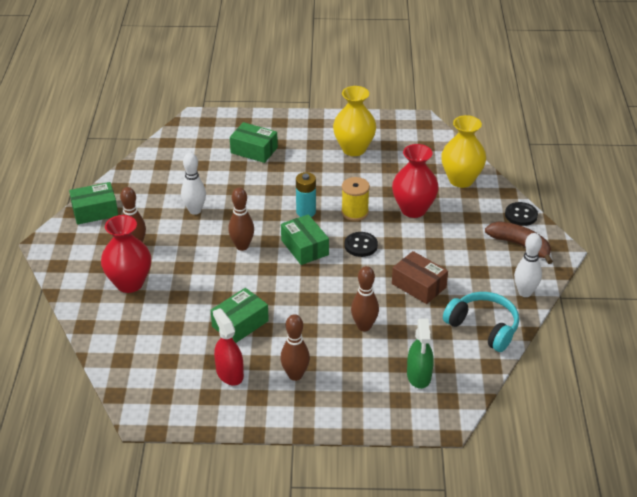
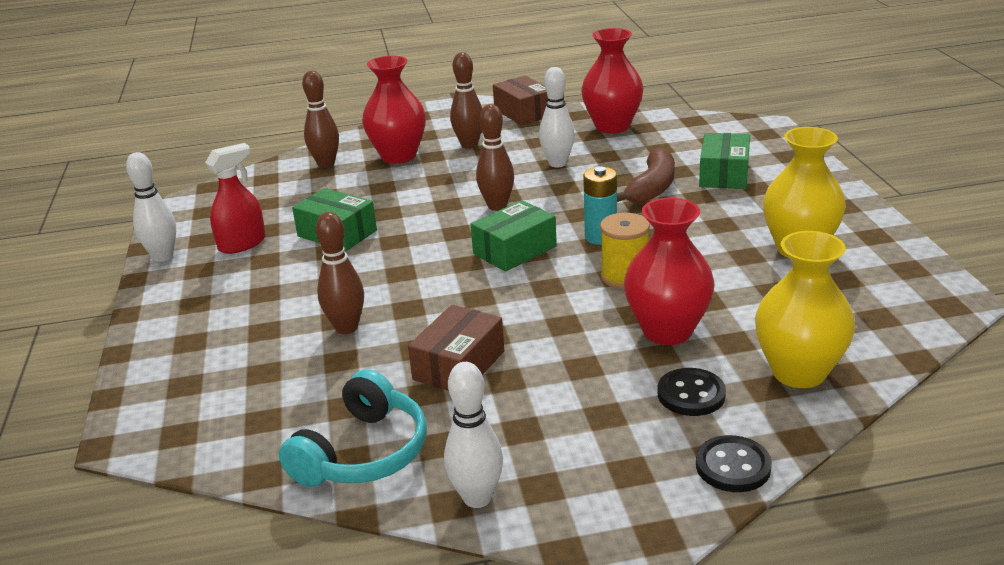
camera: 80 degrees right, 10 degrees down
green box [69,182,118,225] -> brown box [493,76,548,125]
brown bowling pin [280,314,310,381] -> brown bowling pin moved to [302,71,339,168]
black button [344,232,378,257] -> black button moved to [657,368,726,416]
green spray bottle [407,319,434,389] -> none
brown banana [485,222,553,264] -> brown banana moved to [617,148,675,204]
none -> white bowling pin [126,152,176,262]
none -> red vase [581,28,643,134]

